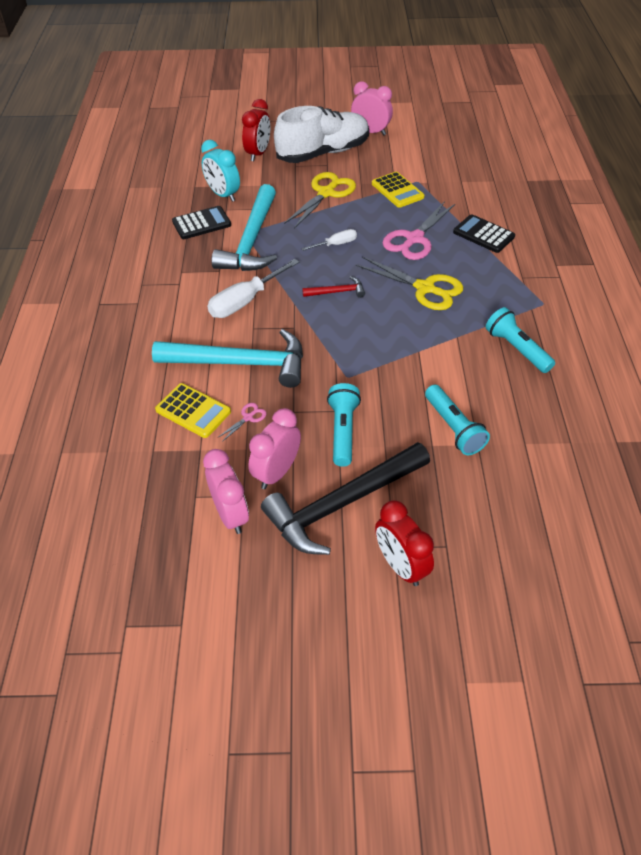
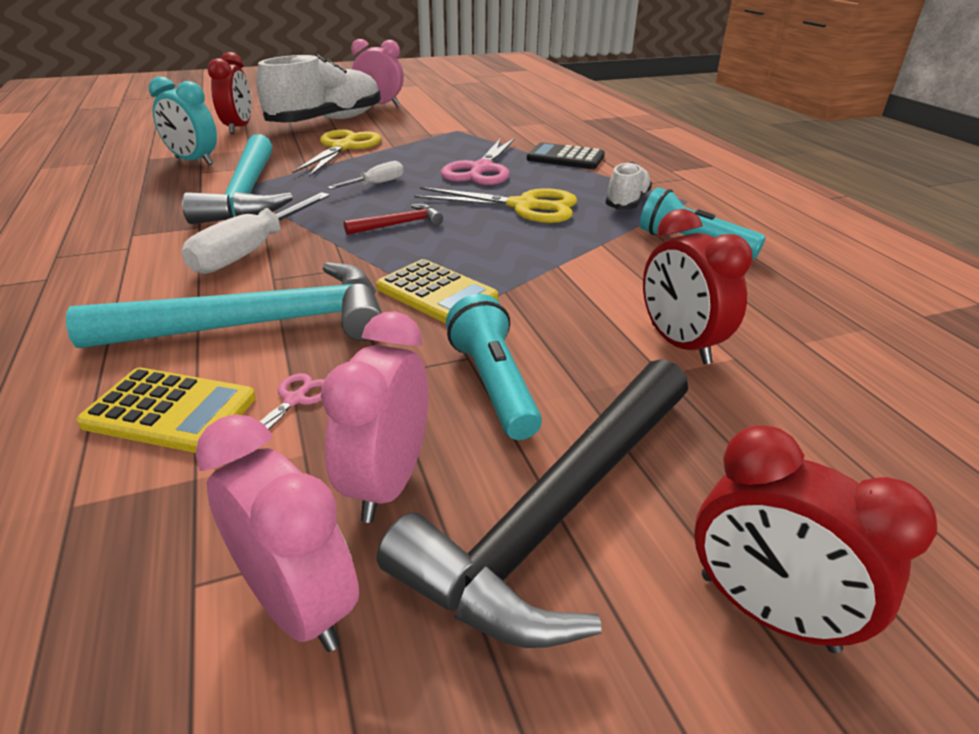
camera: 20 degrees left, 15 degrees down
black calculator [172,206,231,239] -> none
yellow calculator [372,172,424,208] -> yellow calculator moved to [376,259,498,323]
turquoise flashlight [425,385,490,455] -> red clock [643,209,752,364]
none -> white shoe [605,162,652,209]

